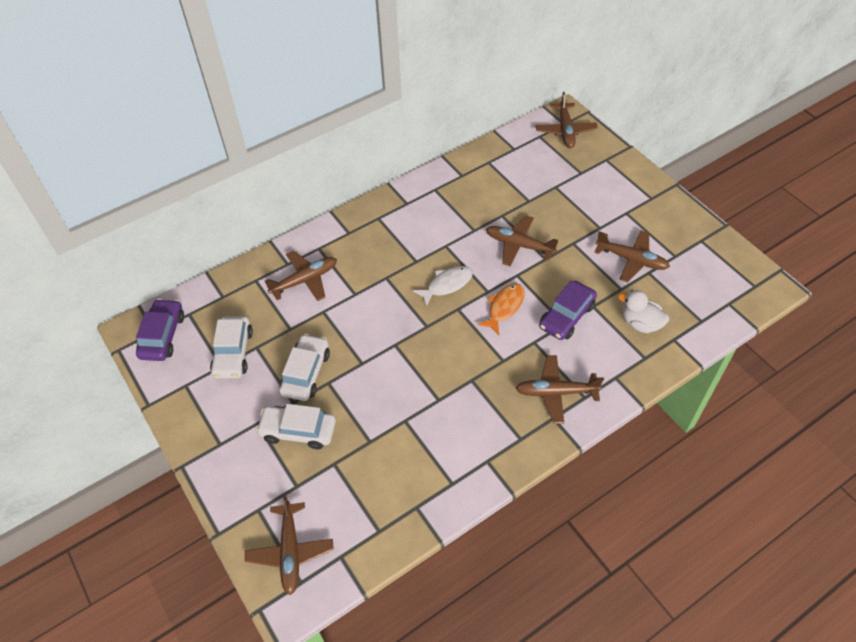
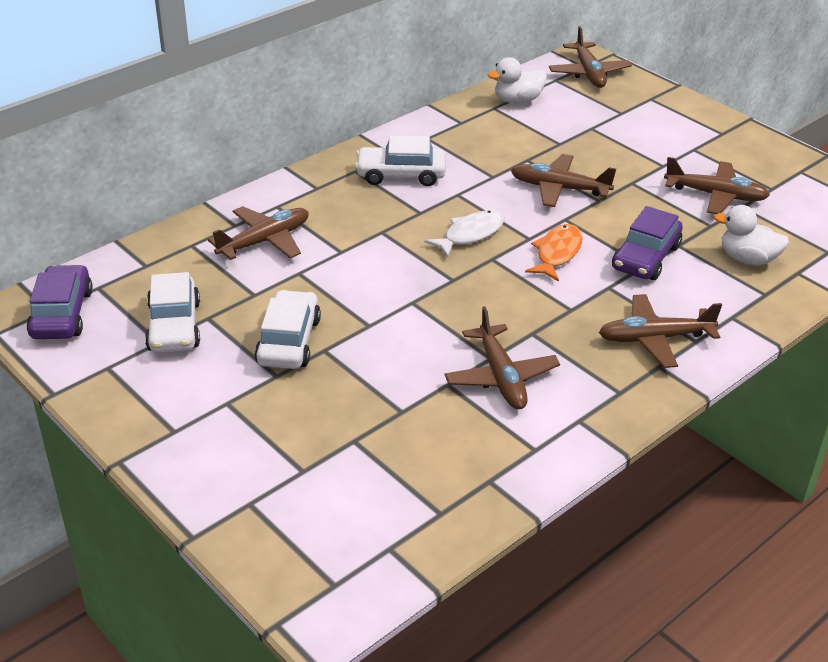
camera: 10 degrees left, 15 degrees down
brown plane [245,494,334,595] -> brown plane moved to [444,306,560,409]
white car [256,404,336,449] -> white car moved to [355,135,446,186]
none -> white duck [488,57,547,104]

